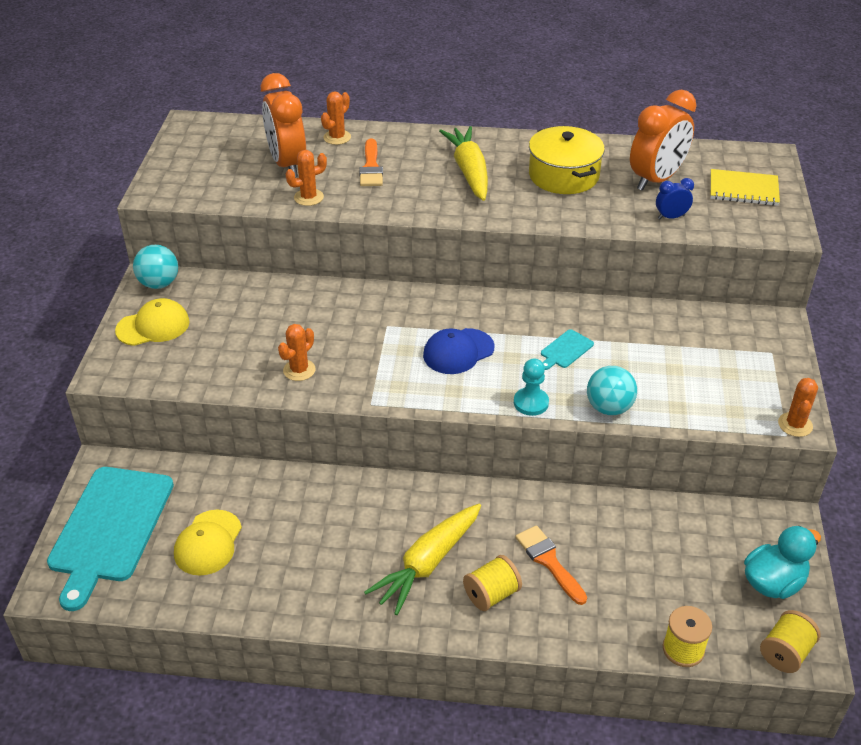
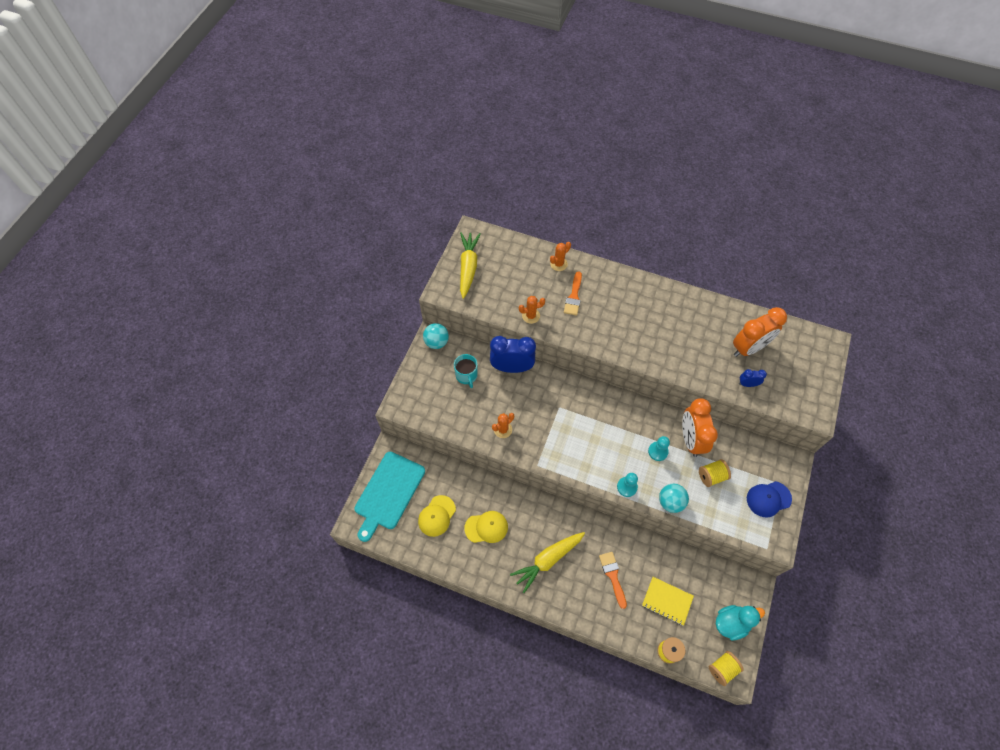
camera: 15 degrees right, 20 degrees up
yellow cap [115,298,190,346] -> yellow cap moved to [464,511,508,543]
orange clock [261,73,306,177] -> orange clock moved to [682,398,718,457]
blue cap [423,328,495,374] -> blue cap moved to [747,481,792,518]
yellow carrot [439,126,488,201] -> yellow carrot moved to [460,232,481,299]
yellow spool [463,555,522,611] -> yellow spool moved to [699,459,731,487]
yellow pot [529,126,605,194] -> none
turquoise cutting board [541,329,594,370] -> turquoise pawn [648,436,670,461]
yellow notebook [710,169,780,206] -> yellow notebook moved to [642,577,694,625]
orange cactus [778,378,818,437] -> none
none -> turquoise mug [454,354,478,388]
none -> blue clock [490,336,536,373]

